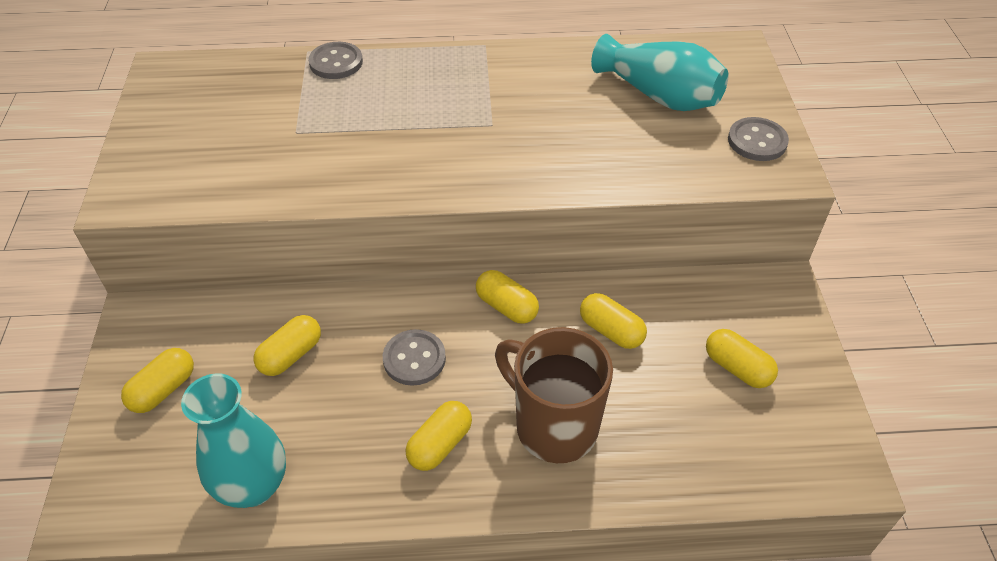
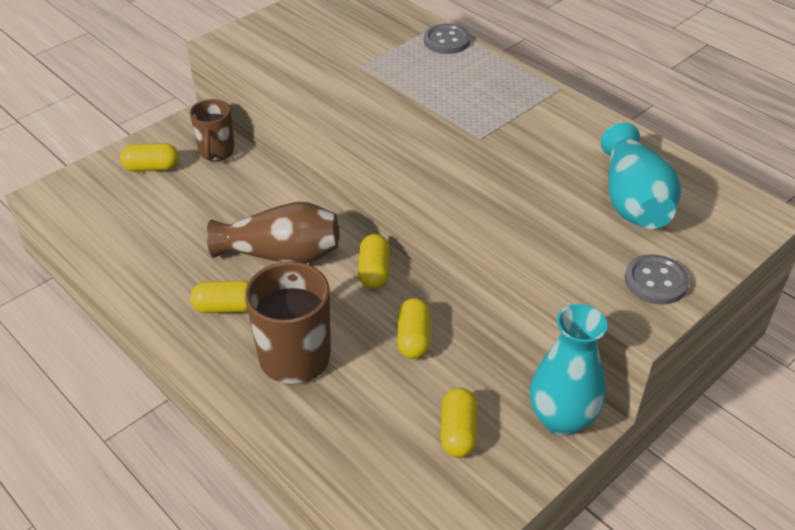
camera: 50 degrees right, 5 degrees down
turquoise vase [181,374,286,508] -> turquoise vase moved to [530,304,608,436]
yellow capsule [253,315,321,376] -> none
grey button [383,329,446,386] -> brown vase [207,202,340,264]
none -> brown mug [190,99,235,161]

